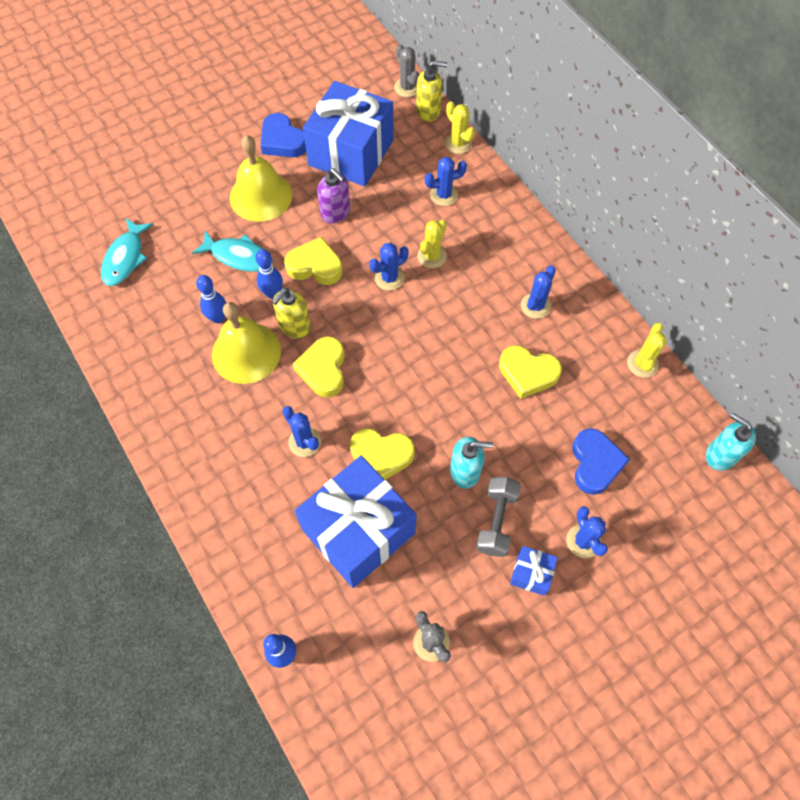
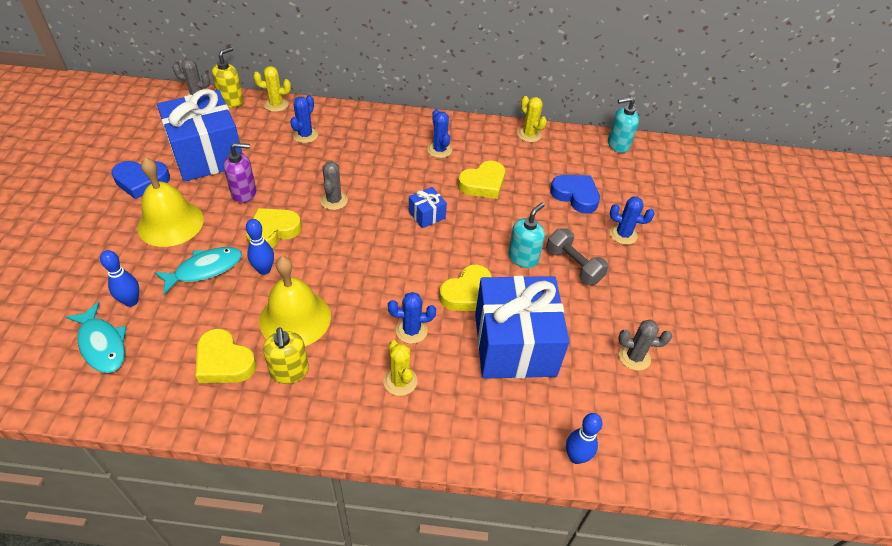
camera: 55 degrees left, 15 degrees down
blue bowling pin [196,275,226,323] -> blue bowling pin moved to [100,250,139,307]
yellow soap dispenser [272,288,311,338] -> yellow soap dispenser moved to [263,327,309,384]
yellow heart [293,336,345,398] -> yellow heart moved to [195,328,256,383]
blue cactus [369,243,409,291] -> grey cactus [320,161,348,210]
yellow cactus [417,220,447,268] -> yellow cactus moved to [383,340,417,396]
blue gift [510,546,558,596] -> blue gift moved to [409,187,447,228]

